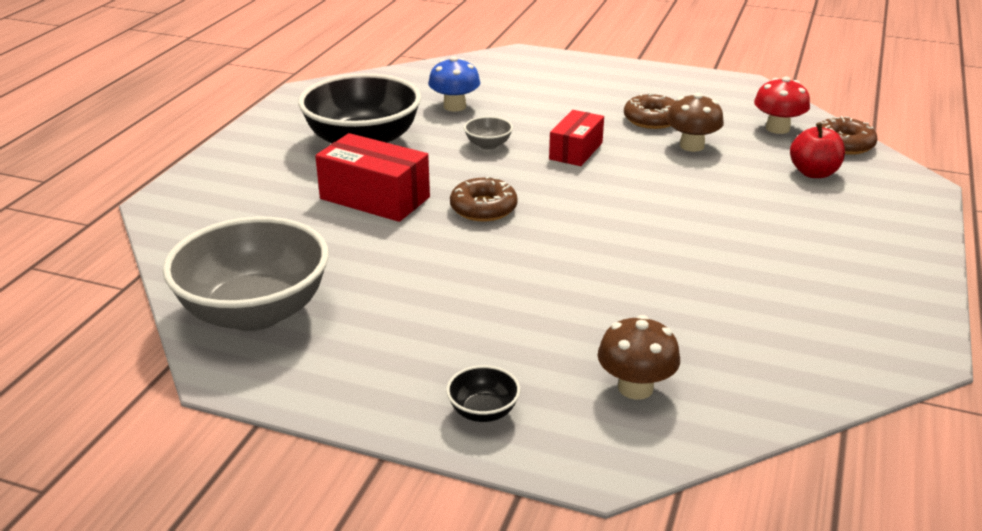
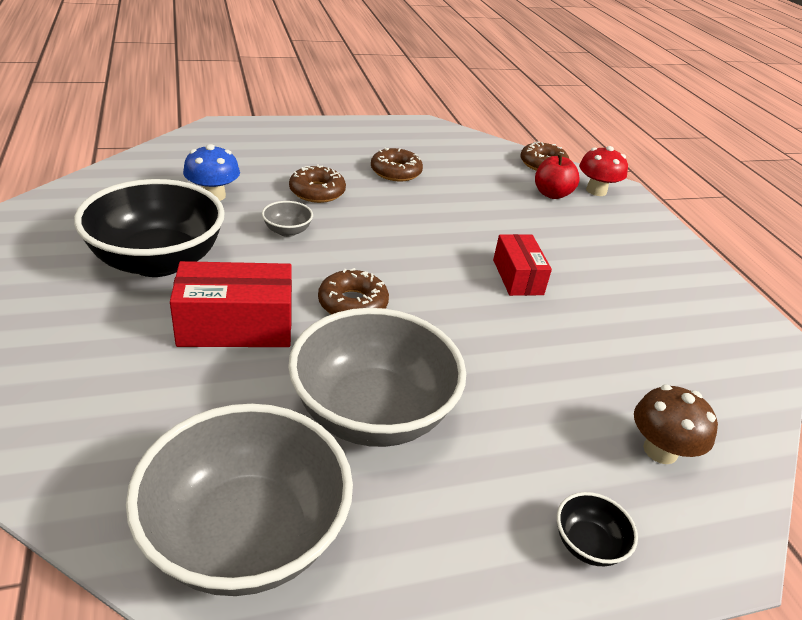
camera: 40 degrees left, 5 degrees up
red box [549,110,604,166] -> red box moved to [493,234,552,296]
brown mushroom [667,93,724,152] -> none
red mushroom [754,76,810,134] -> red mushroom moved to [579,146,628,196]
none -> grey bowl [288,308,466,447]
none -> brown donut [289,164,346,203]

